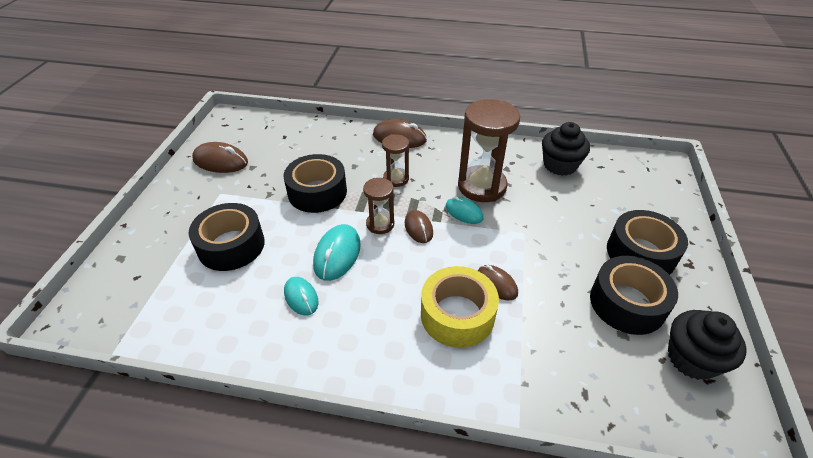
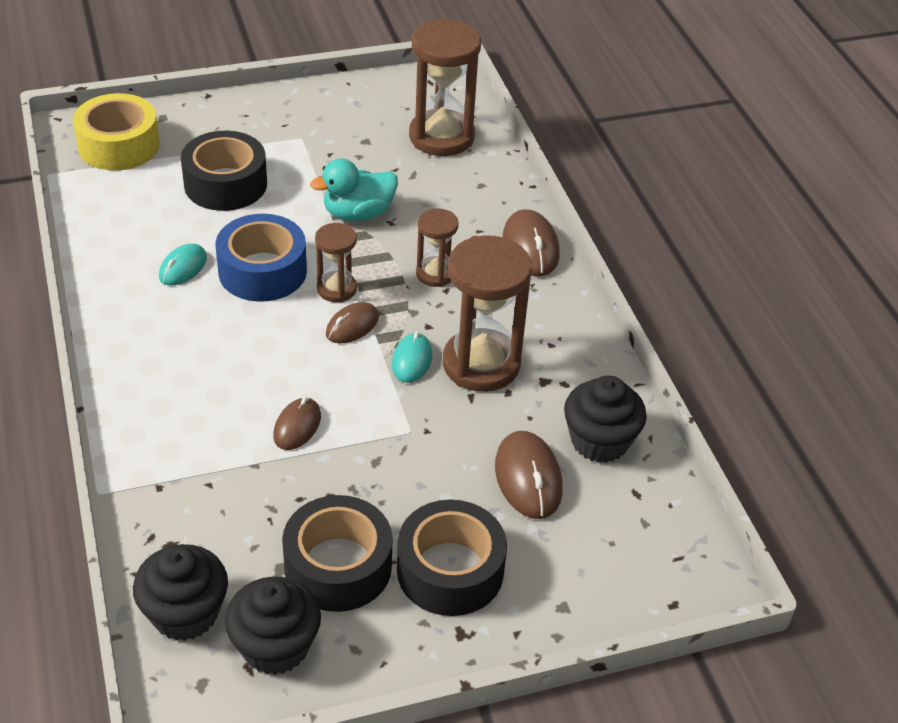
camera: 60 degrees right, 0 degrees up
brown mouse [192,142,248,173] -> brown mouse moved to [495,431,563,519]
black tape [284,154,347,213] -> turquoise duck [310,158,398,221]
turquoise mouse [313,224,361,281] -> blue tape [216,214,307,302]
yellow tape [421,266,499,348] -> yellow tape moved to [73,93,160,171]
none -> black cupcake [133,544,228,641]
none -> brown hourglass [409,18,481,156]

